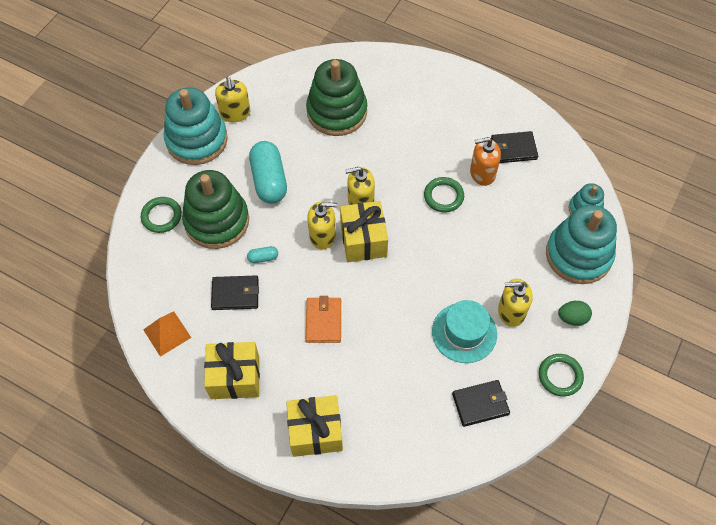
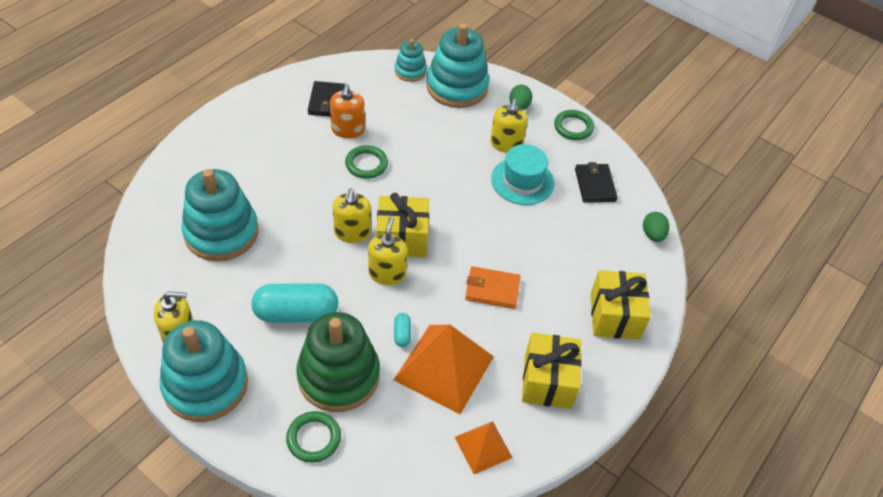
camera: 85 degrees left, 10 degrees down
black wallet [211,275,259,310] -> orange pyramid [394,325,494,414]
green stacking toy [306,59,367,136] -> turquoise stacking toy [181,169,258,261]
none -> green egg [643,212,669,242]

